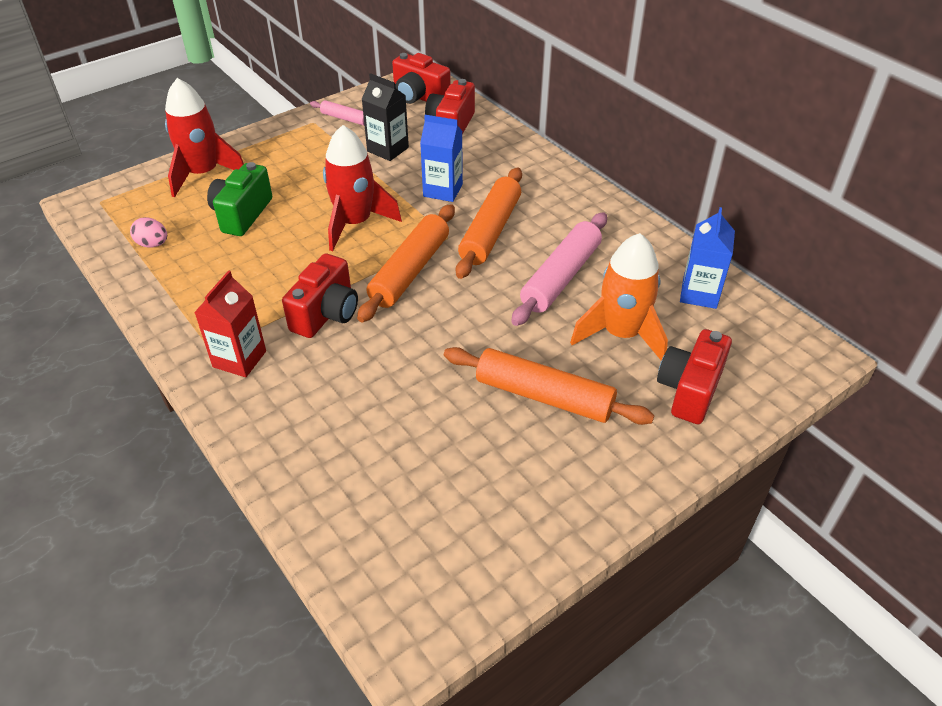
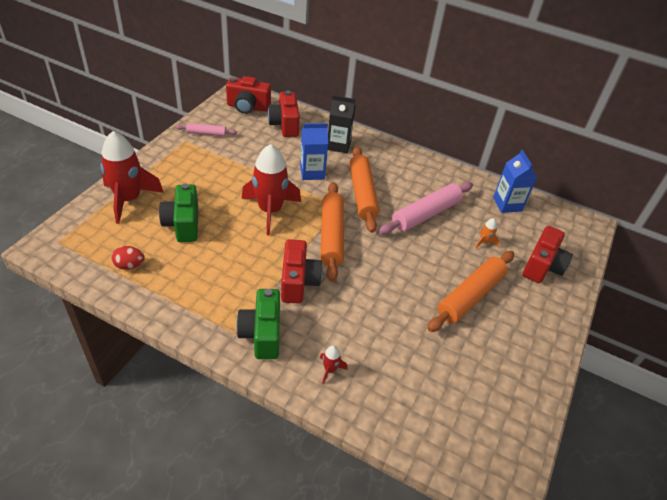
camera: 30 degrees left, 0 degrees up
pink egg [130,217,167,248] -> red egg [112,246,145,270]
red carton [194,270,266,377] -> green camera [236,289,280,359]
black carton [362,73,409,161] -> black carton moved to [328,95,356,153]
orange rolling pin [444,347,654,425] -> orange rolling pin turned 45 degrees counterclockwise [427,251,514,332]
pink rolling pin [511,212,607,326] -> pink rolling pin turned 45 degrees clockwise [379,182,473,235]
orange rocket [570,233,668,361] -> orange rocket [475,218,499,249], size x0.40
red camera [657,329,732,424] -> red camera turned 150 degrees counterclockwise [523,226,573,283]
none -> red rocket [320,346,348,384]

